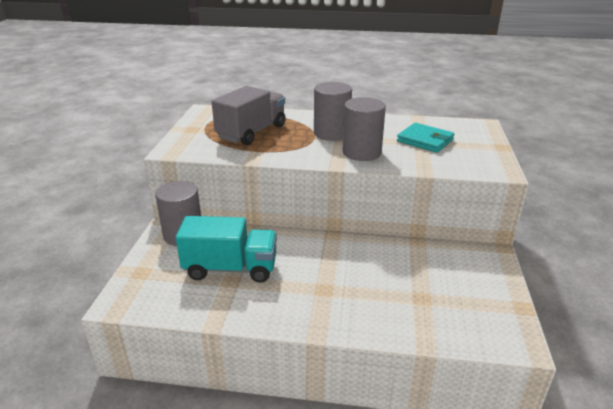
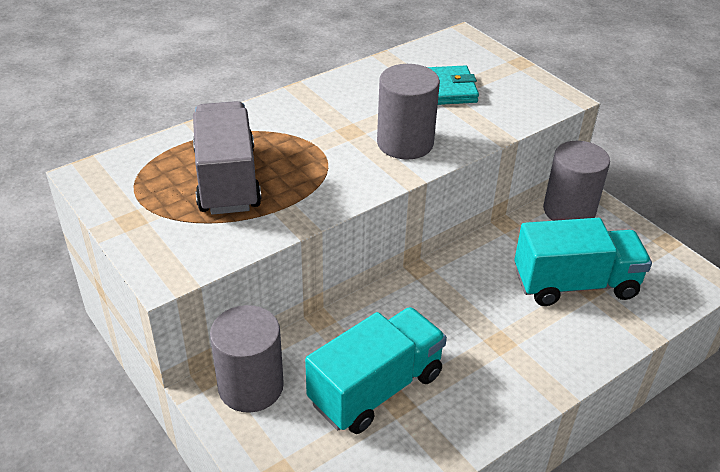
camera: 45 degrees left, 10 degrees up
grey cylinder [314,82,352,141] -> grey cylinder moved to [543,141,610,221]
none -> turquoise truck [514,218,652,306]

